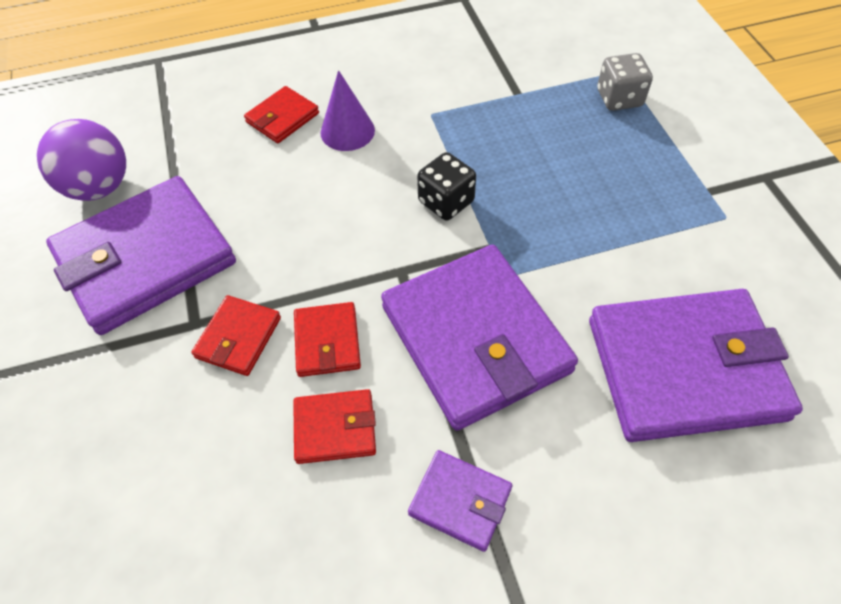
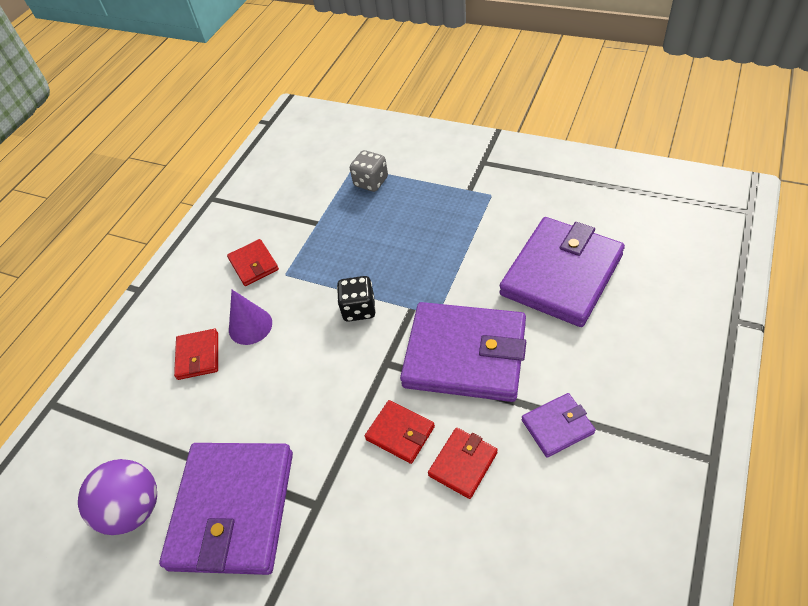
camera: 45 degrees left, 5 degrees down
red wallet [191,295,281,376] -> red wallet moved to [227,239,279,286]

